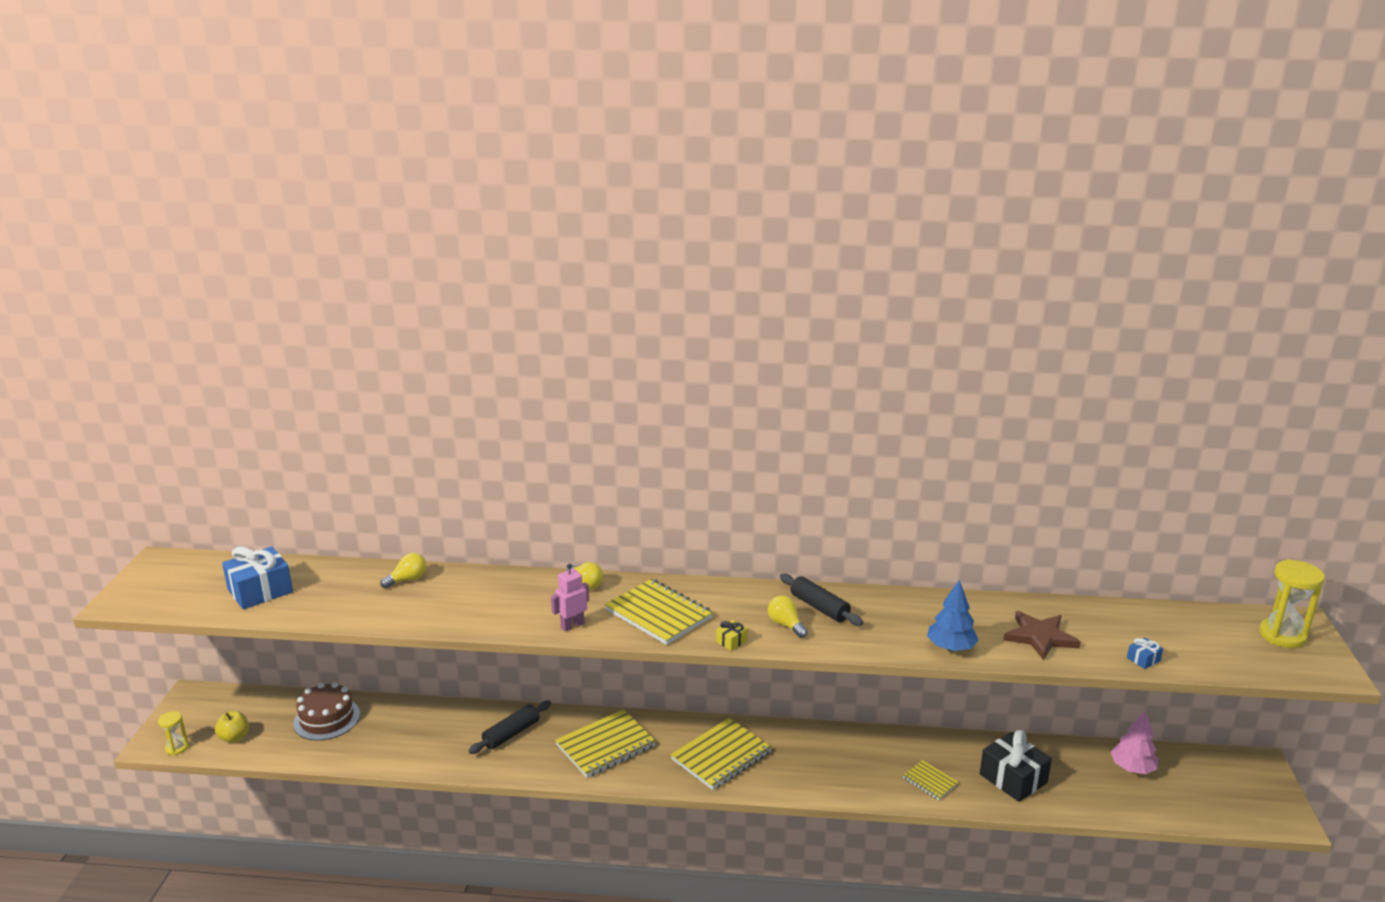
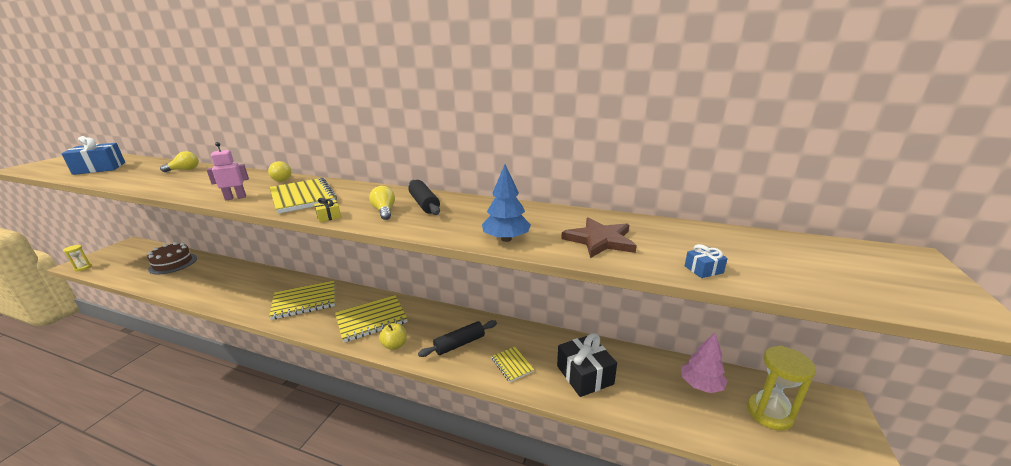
camera: 15 degrees right, 0 degrees up
yellow apple [215,711,249,743] -> yellow apple moved to [379,323,407,350]
black rolling pin [468,701,551,754] -> black rolling pin moved to [418,320,497,357]
yellow hourglass [1259,559,1325,648] -> yellow hourglass moved to [747,346,816,430]

